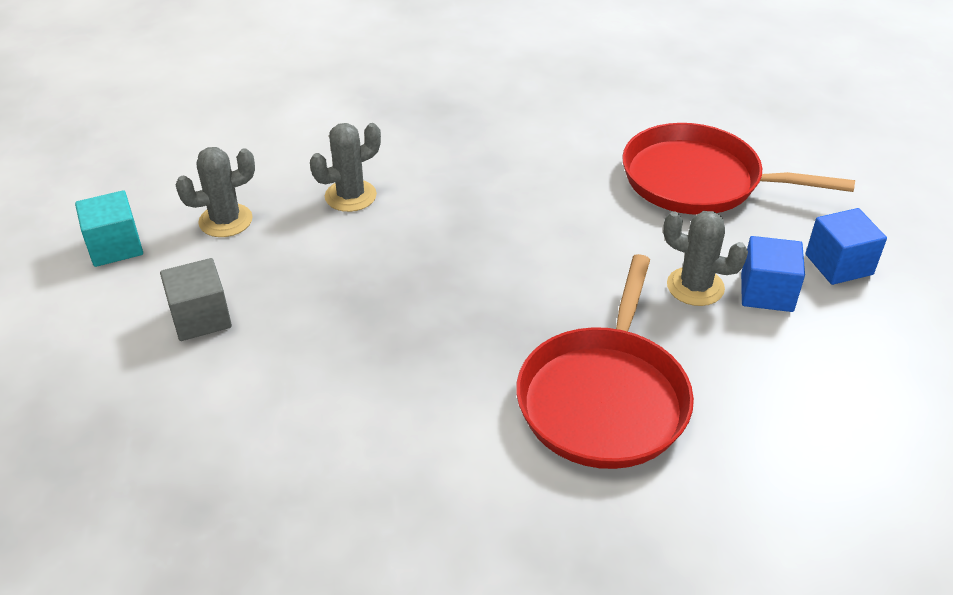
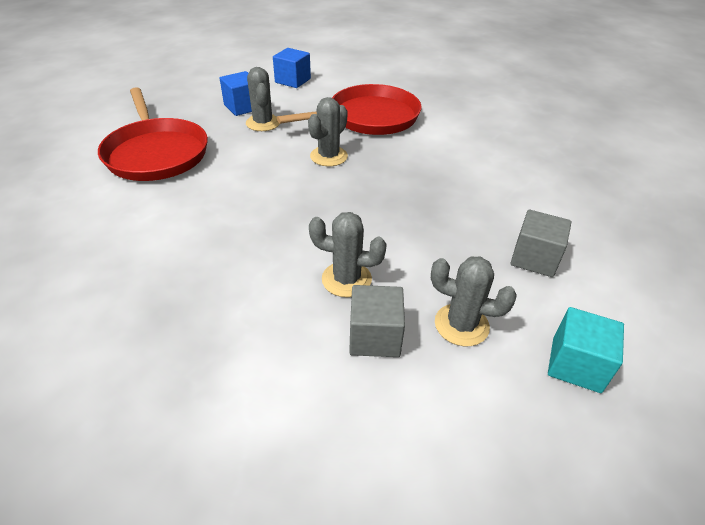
camera: 135 degrees left, 0 degrees up
blue cube [806,208,887,285] -> blue cube moved to [273,48,311,88]
none -> grey cactus [308,97,348,166]
none -> grey cube [349,285,405,357]

